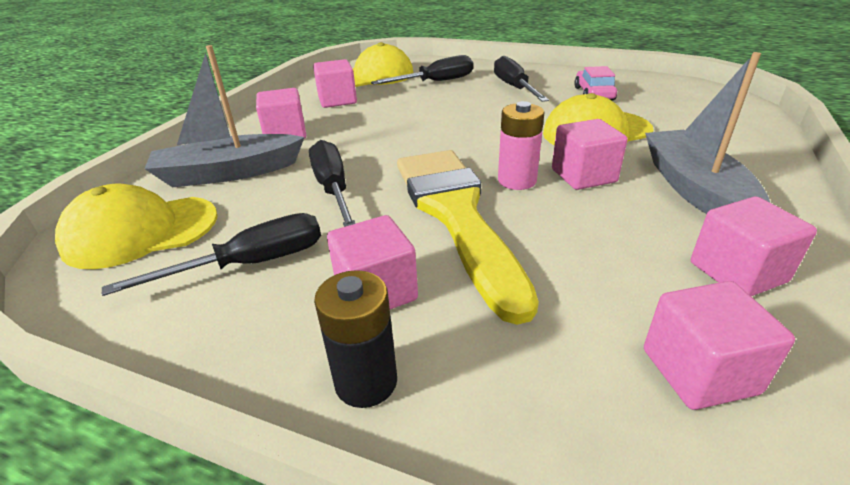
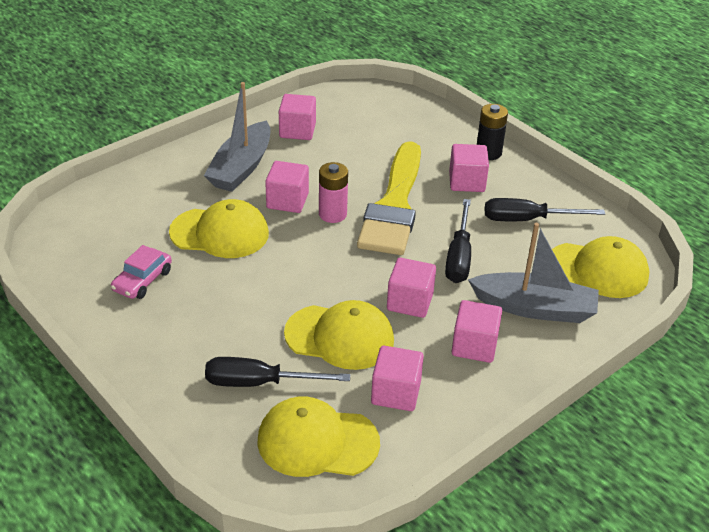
camera: 155 degrees left, 5 degrees up
black screwdriver [494,56,549,102] -> none
pink cube [644,281,795,410] -> pink cube moved to [387,258,436,318]
none -> yellow cap [284,300,394,370]

